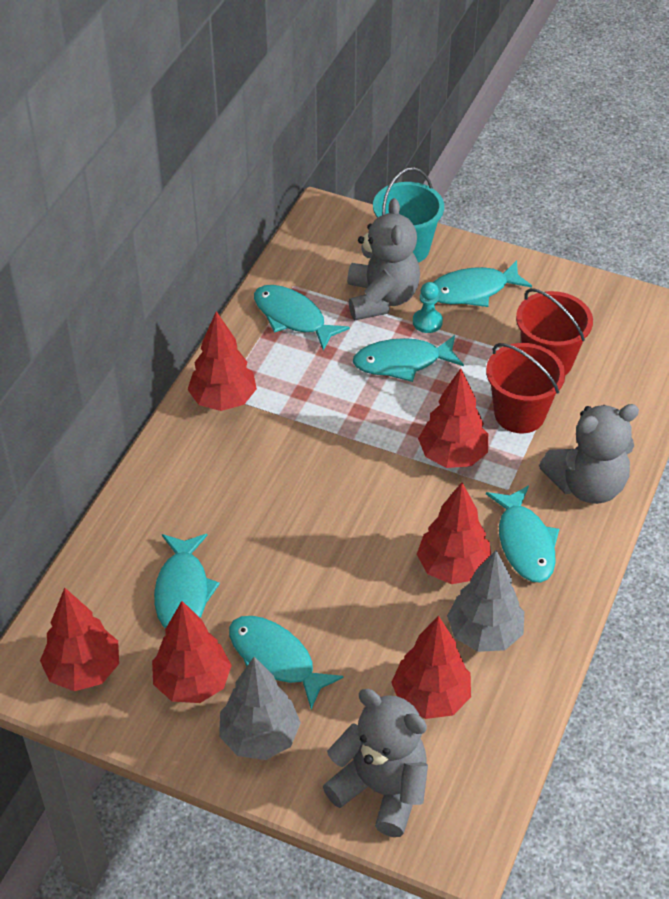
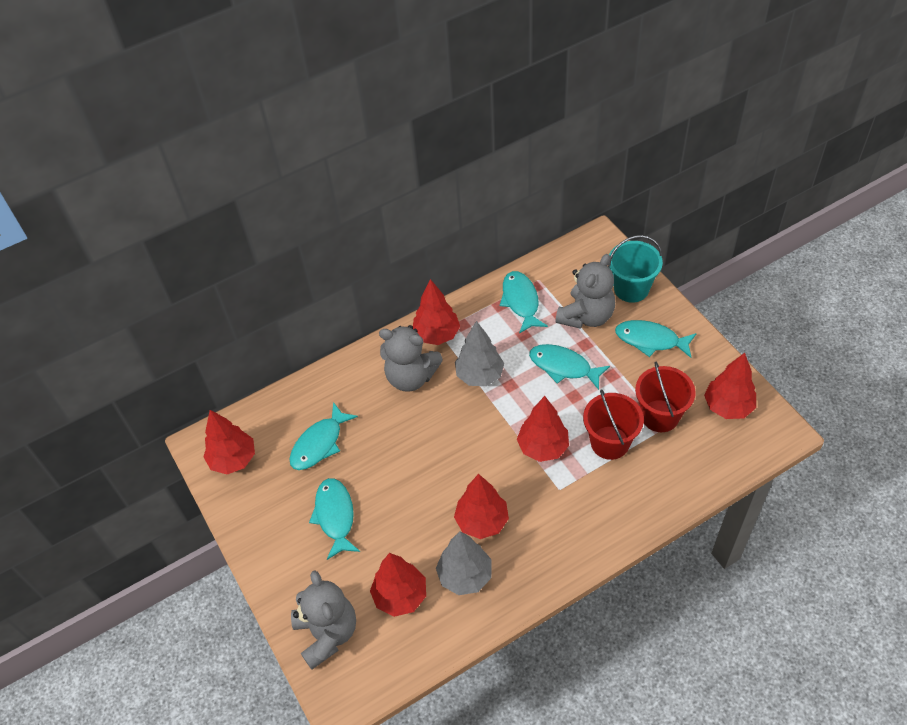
camera: 40 degrees right, 5 degrees up
red tree [152,601,232,703] -> red tree moved to [704,353,756,419]
grey tree [219,657,301,760] -> grey tree moved to [455,321,504,386]
turquoise pawn [413,282,443,333] -> none
turquoise fish [486,486,559,583] -> none
grey teddy bear [539,404,639,504] -> grey teddy bear moved to [379,325,443,392]

